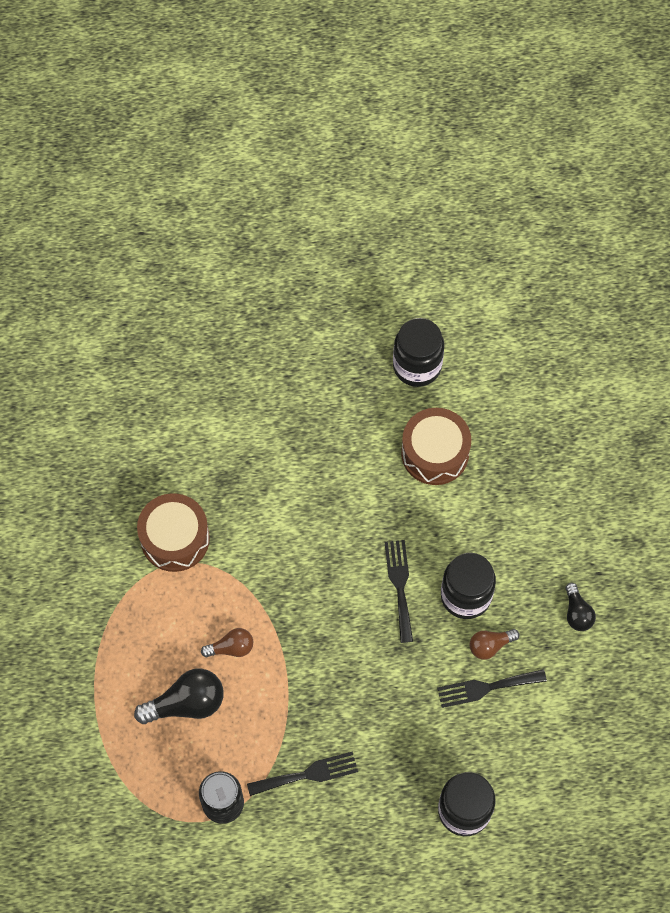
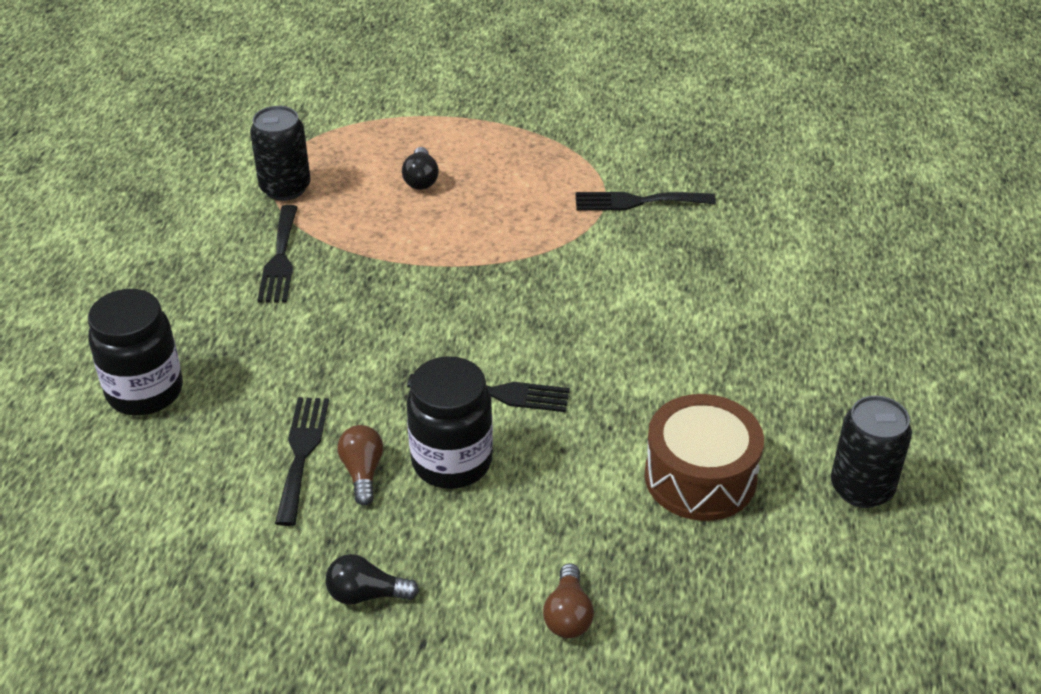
camera: 105 degrees right, 25 degrees down
black light bulb [134,668,224,724] -> black light bulb [402,147,439,190], size x0.59
brown drum [137,493,210,572] -> black fork [576,192,716,211]
brown light bulb [201,628,253,657] -> brown light bulb moved to [543,563,594,638]
black jar [393,318,444,387] -> black can [831,396,912,508]

